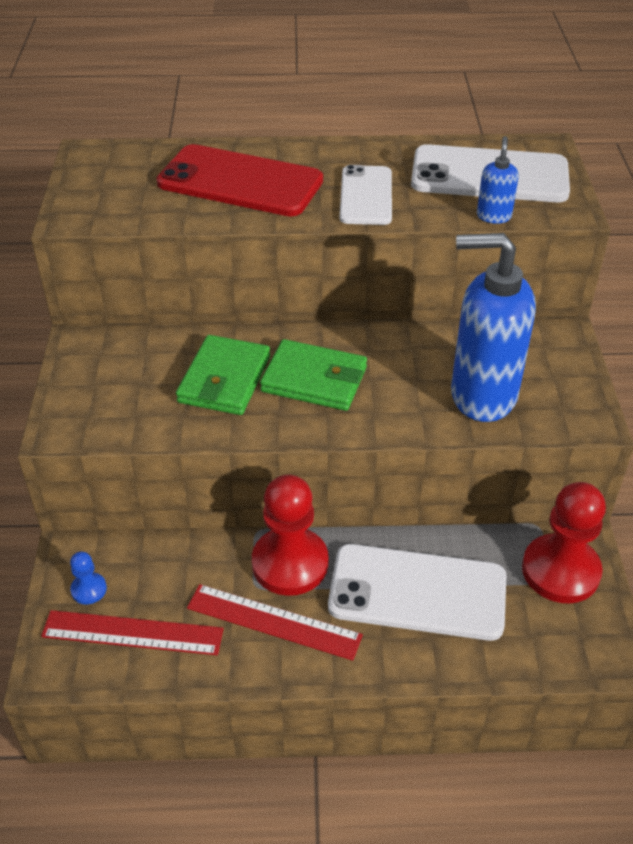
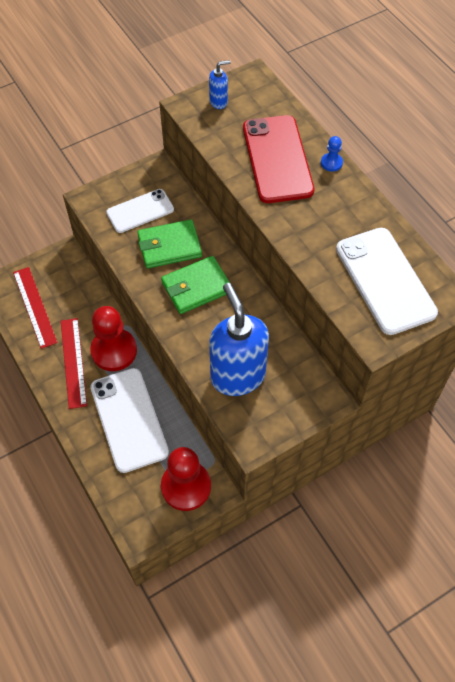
camera: 60 degrees right, 15 degrees up
blue pawn [70,552,107,605] -> blue pawn moved to [321,136,343,172]
green wallet [260,339,367,411] -> green wallet turned 75 degrees clockwise [161,256,230,314]
white phone [340,165,392,225] -> white phone moved to [106,189,174,233]
blue soap dispenser [477,136,519,224] -> blue soap dispenser moved to [209,60,231,109]

